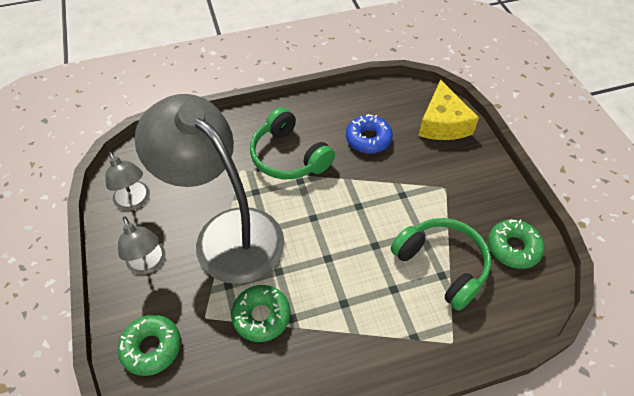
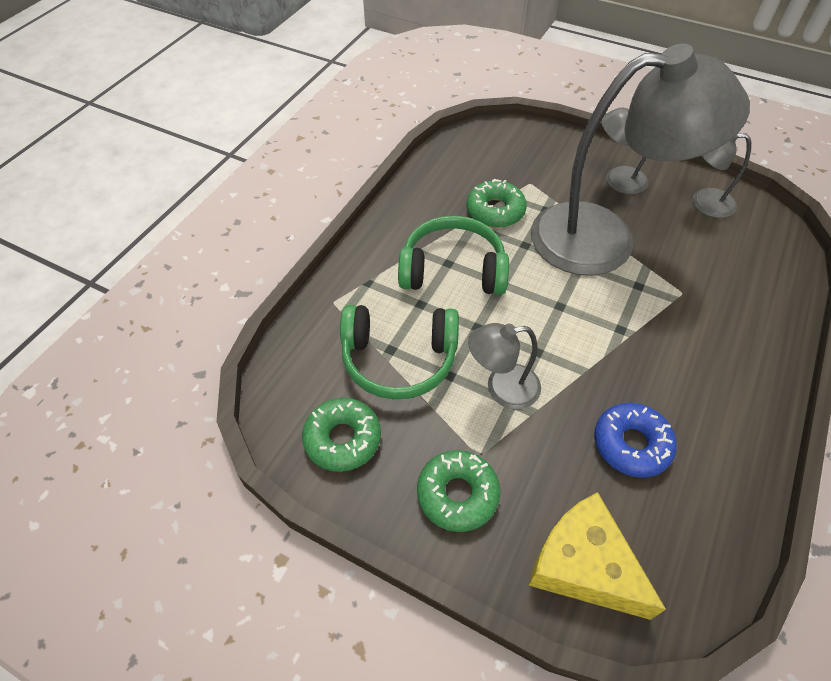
camera: 135 degrees right, 0 degrees up
green donut [118,315,181,376] -> green donut moved to [417,450,500,532]
green headphones [250,107,335,180] -> green headphones moved to [398,216,509,295]
none -> grey lamp [468,323,541,409]

